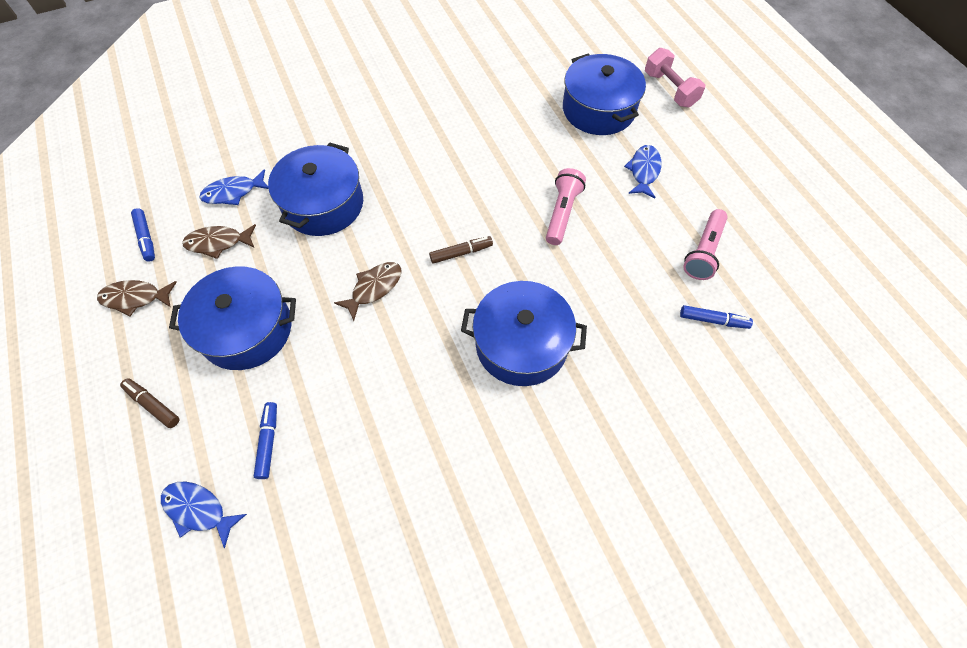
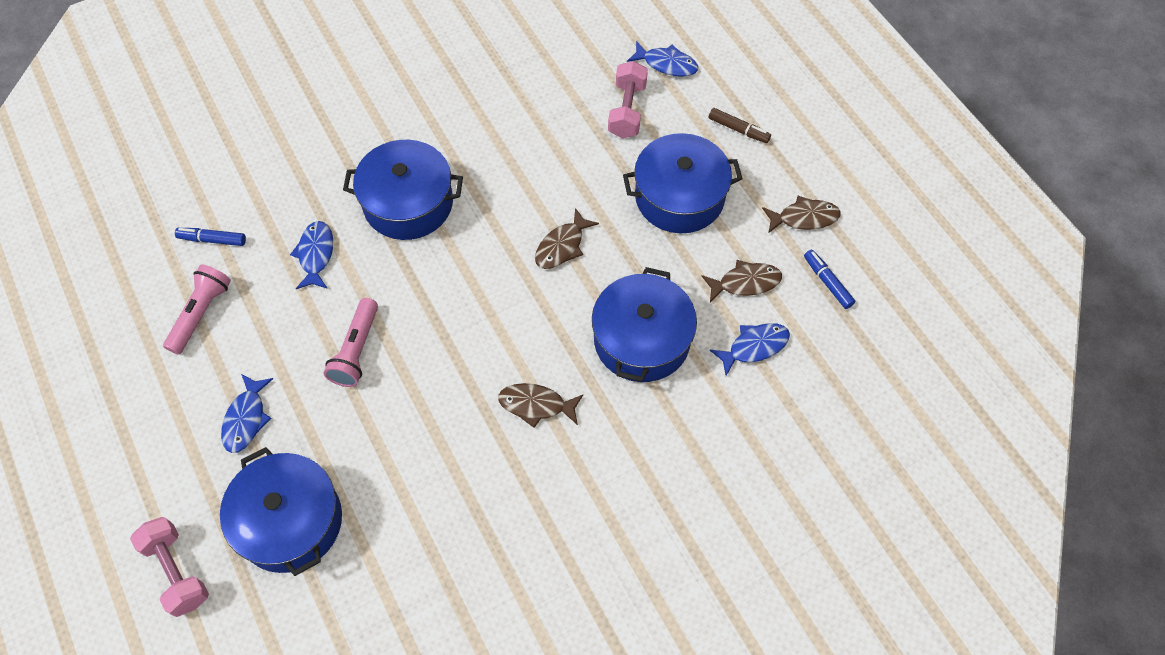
camera: 175 degrees right, 0 degrees up
blue marker [254,402,277,479] -> pink dumbbell [608,61,648,138]
brown marker [429,236,493,264] -> none
none -> blue fish [290,221,333,289]
none -> brown fish [498,383,583,428]

